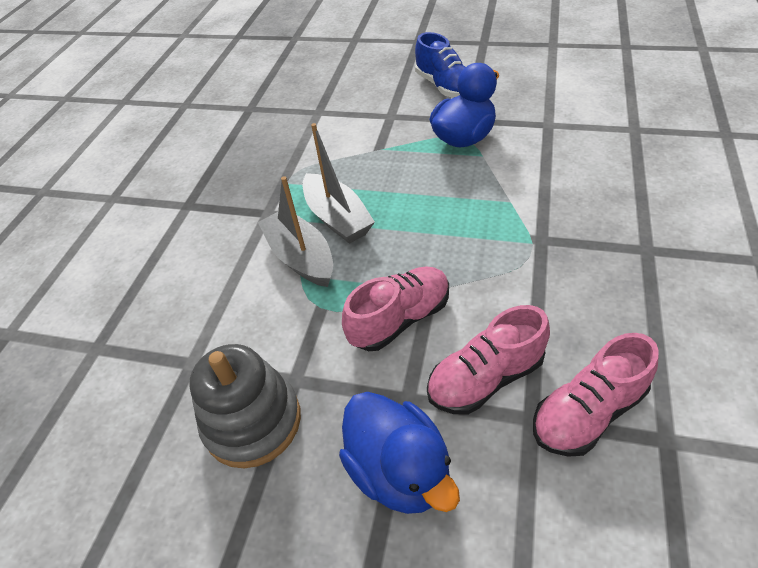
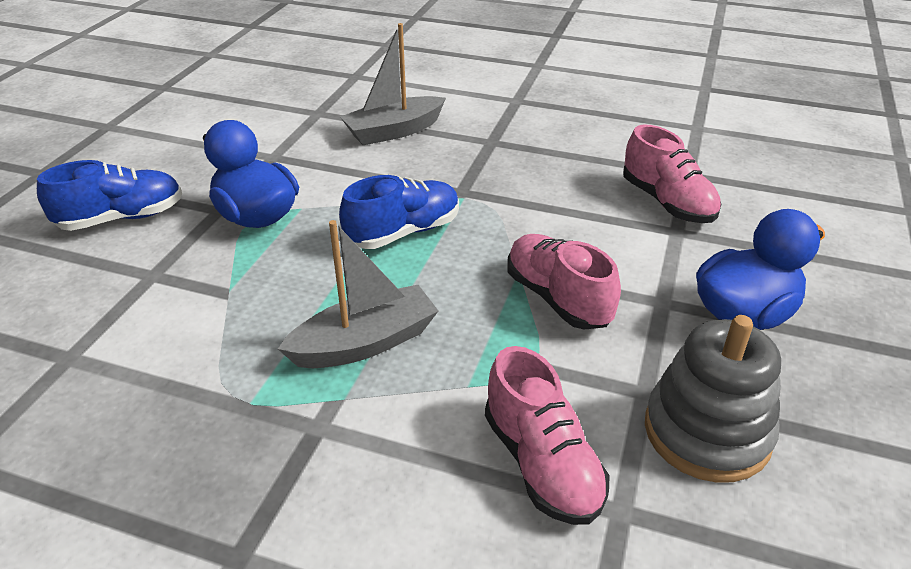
camera: 90 degrees left, 10 degrees down
grey boat [258,176,333,287] -> grey boat moved to [340,23,446,145]
pink shoe [427,305,550,415] -> pink shoe moved to [485,346,610,525]
none -> blue shoe [339,175,459,249]

